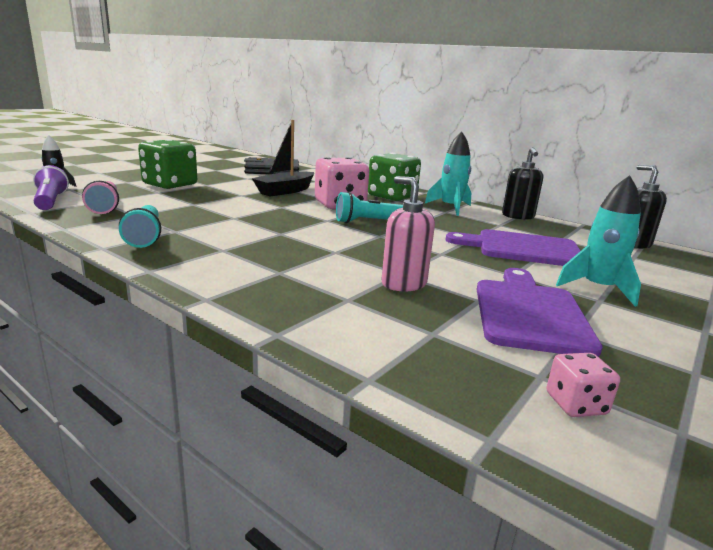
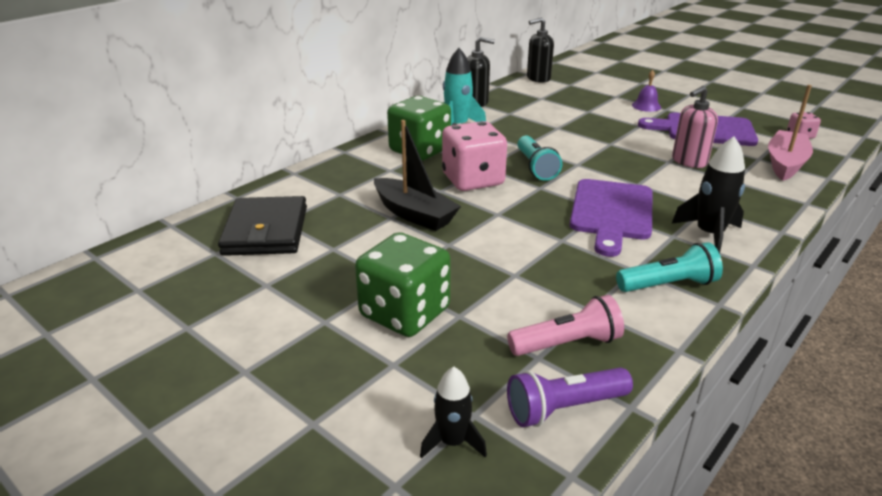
camera: 85 degrees left, 10 degrees up
purple cutting board [446,229,580,266] -> purple cutting board moved to [570,179,653,257]
turquoise rocket [556,175,641,307] -> purple bell [632,70,661,112]
none -> black rocket [672,136,745,254]
none -> pink boat [768,85,813,181]

